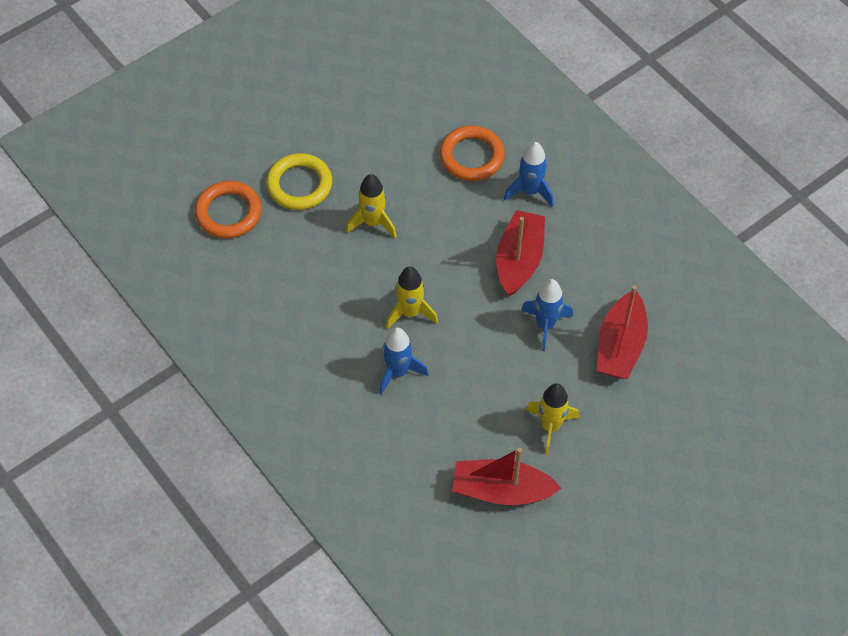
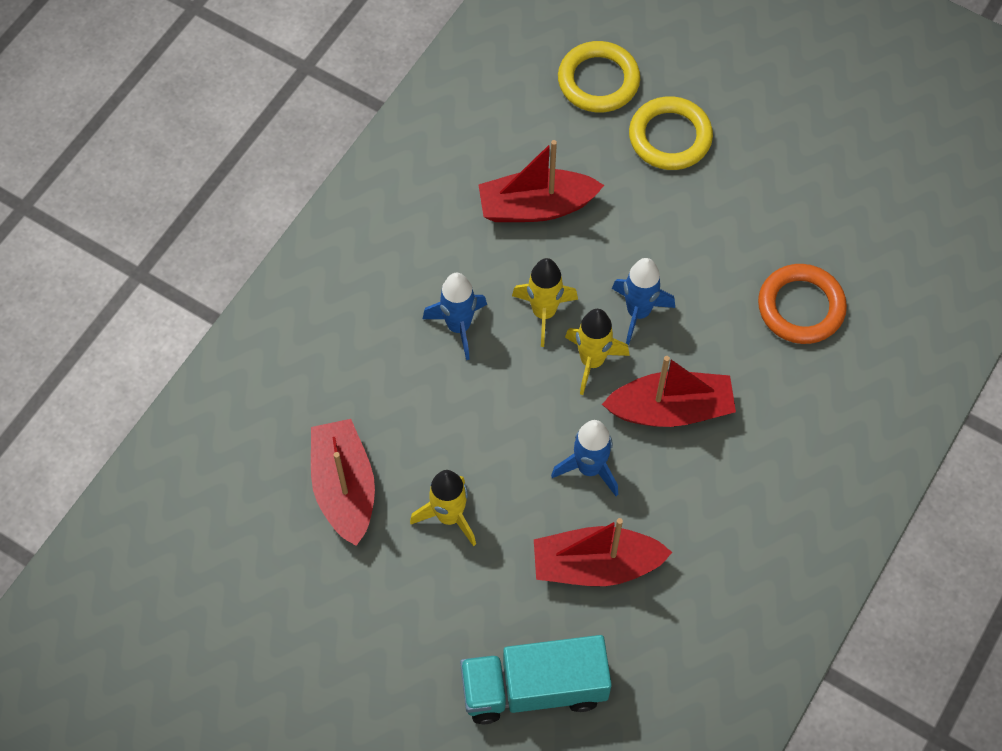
camera: 70 degrees right, 5 degrees up
orange ring [195,181,262,238] -> yellow ring [558,41,640,113]
yellow rocket [346,174,397,238] -> yellow rocket moved to [565,309,630,395]
blue rocket [504,142,554,207] -> blue rocket moved to [612,258,675,345]
none -> turquoise truck [460,635,612,724]
none -> red boat [478,140,604,222]

